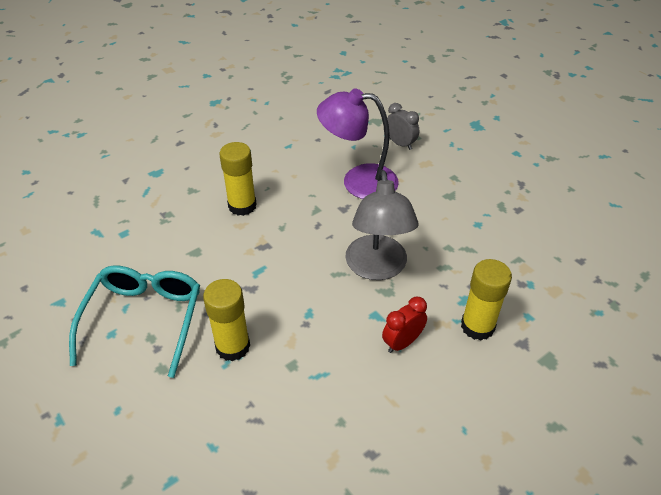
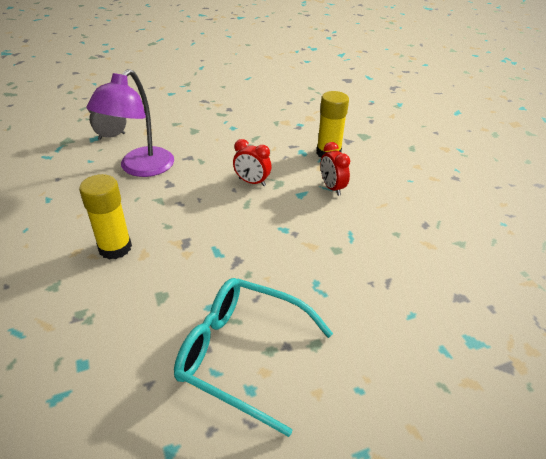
camera: 75 degrees left, 5 degrees down
yellow glue stick [203,279,250,361] -> none
grey lamp [345,170,419,280] -> red clock [233,139,272,186]

